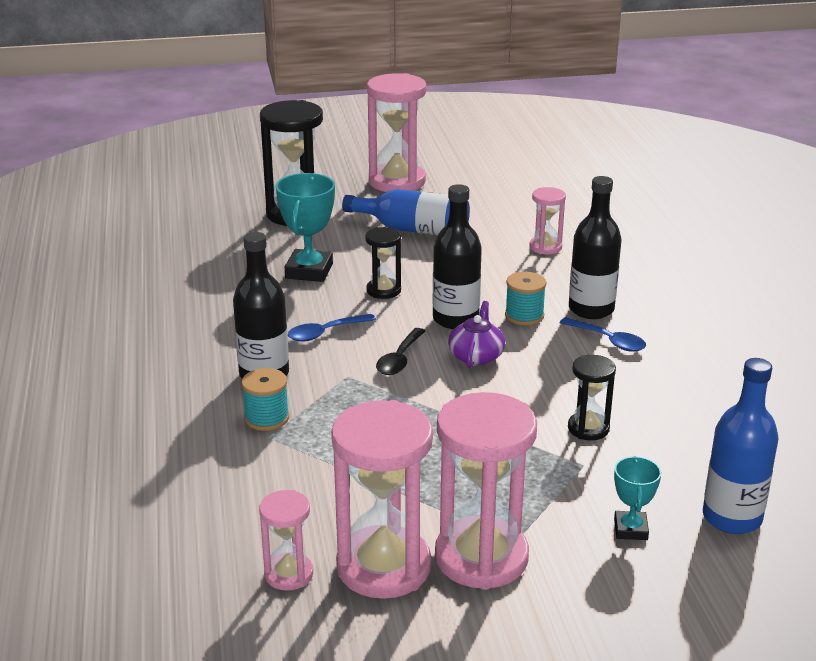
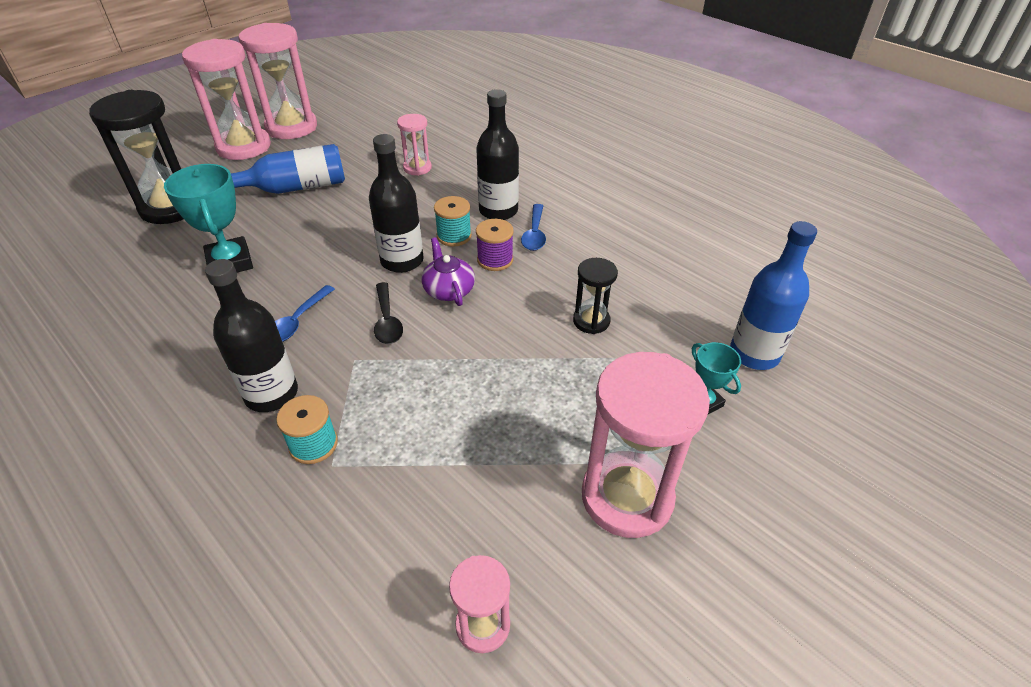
camera: 35 degrees left, 15 degrees up
pink hourglass [331,400,433,599] -> pink hourglass moved to [238,23,317,139]
black hourglass [366,227,401,299] -> none
blue spoon [560,317,646,351] -> blue spoon turned 90 degrees clockwise [521,204,546,251]
none -> purple spool [476,219,514,271]

